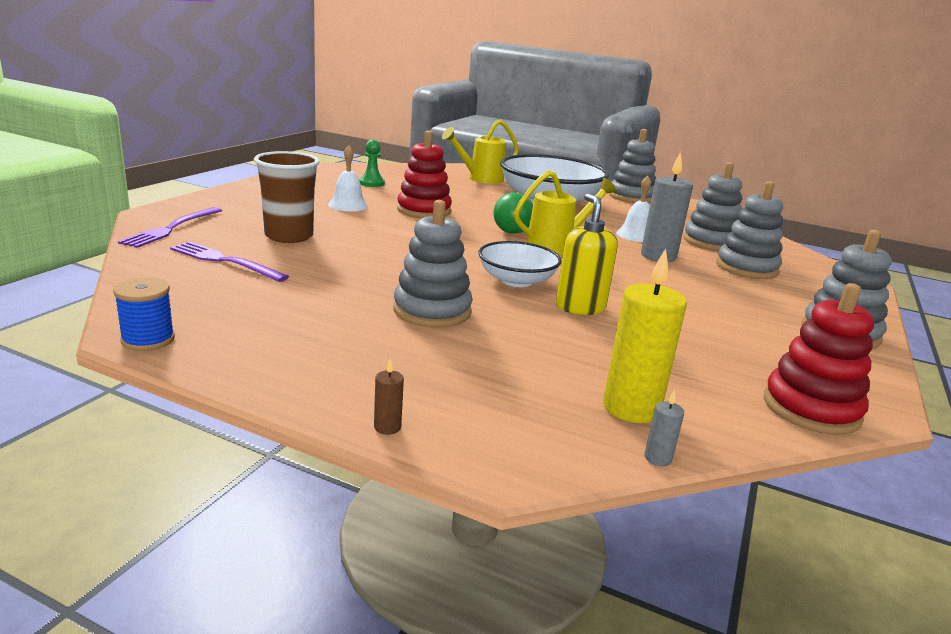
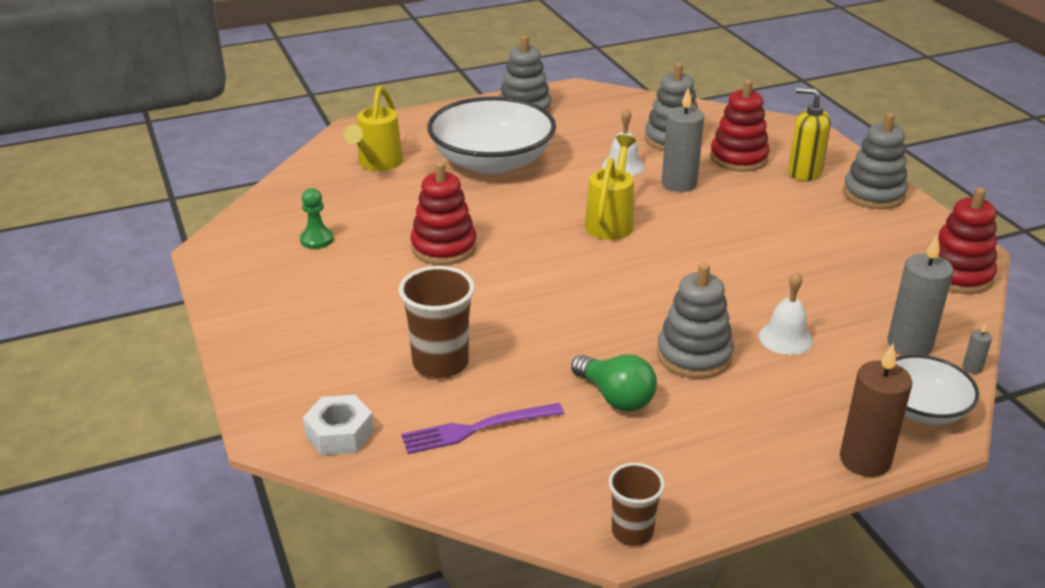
camera: 45 degrees left, 10 degrees up
blue spool [113,277,175,351] -> brown cup [609,463,665,546]
purple fork [118,207,222,248] -> white nut [303,395,374,455]
white bell [328,145,368,211] -> white bell moved to [759,271,813,355]
brown candle [374,358,404,435] -> brown candle [840,344,912,477], size x2.35
white bowl [478,241,562,287] -> white bowl moved to [896,355,979,425]
green light bulb [494,192,533,234] -> green light bulb moved to [571,354,657,411]
yellow soap dispenser [556,194,618,315] -> yellow soap dispenser moved to [788,87,831,181]
yellow candle [603,249,687,423] -> grey candle [888,234,954,355]
grey stacking toy [716,181,783,279] -> red stacking toy [710,80,769,172]

